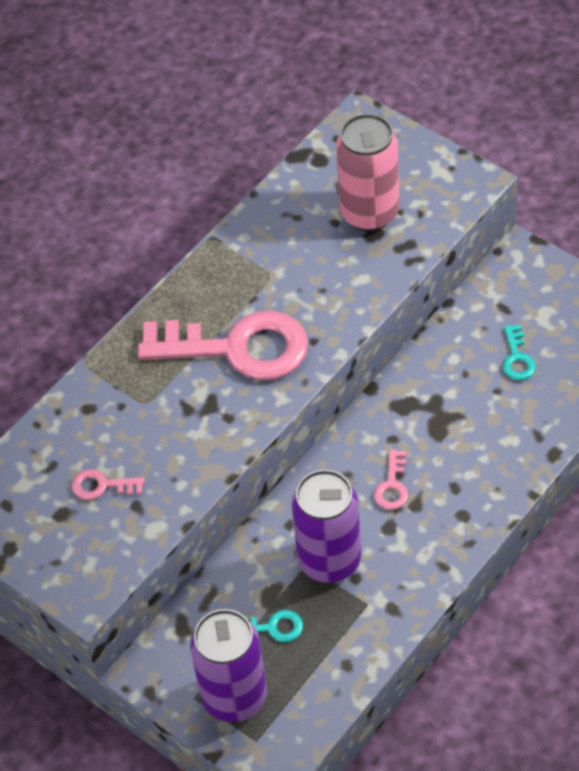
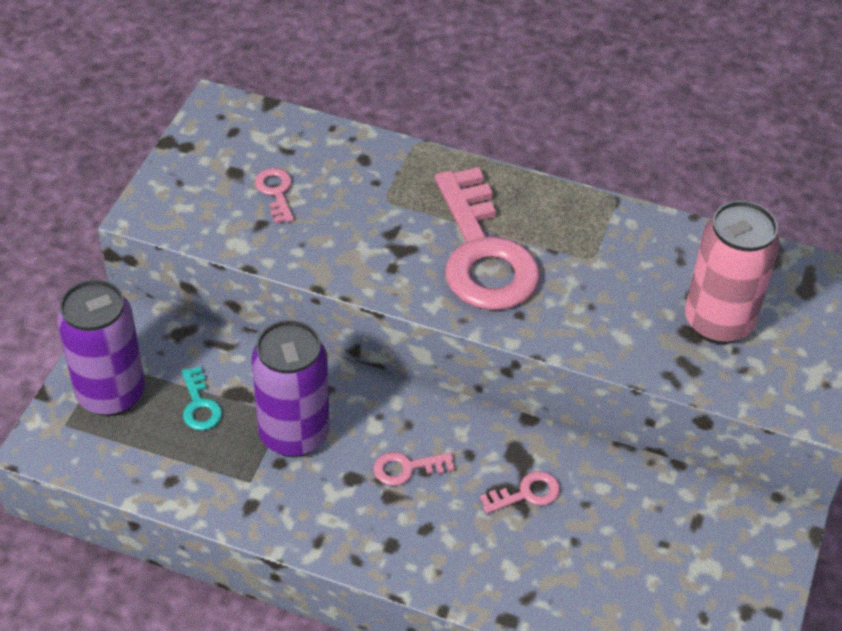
camera: 65 degrees right, 5 degrees down
turquoise key [503,325,536,380] -> none
none -> pink key [480,471,560,514]

